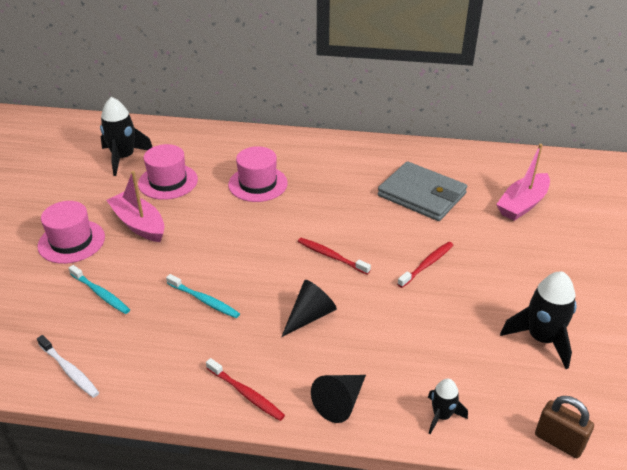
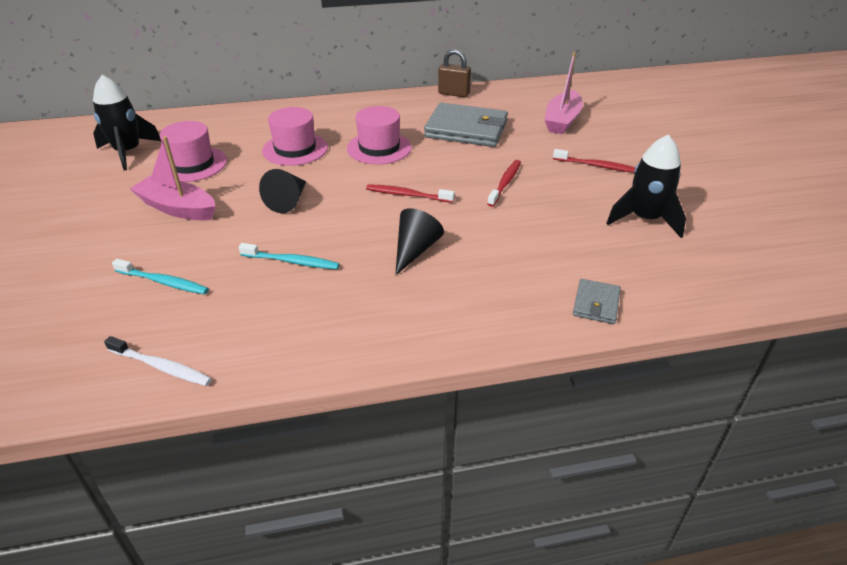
camera: 20 degrees left, 0 degrees up
pink hat [37,201,105,264] -> pink hat moved to [347,106,412,164]
red toothbrush [206,358,285,421] -> red toothbrush moved to [553,149,636,173]
black cone [311,375,366,423] -> black cone moved to [259,169,306,213]
black rocket [428,379,468,434] -> grey wallet [573,279,621,324]
brown padlock [535,396,594,458] -> brown padlock moved to [438,49,471,97]

